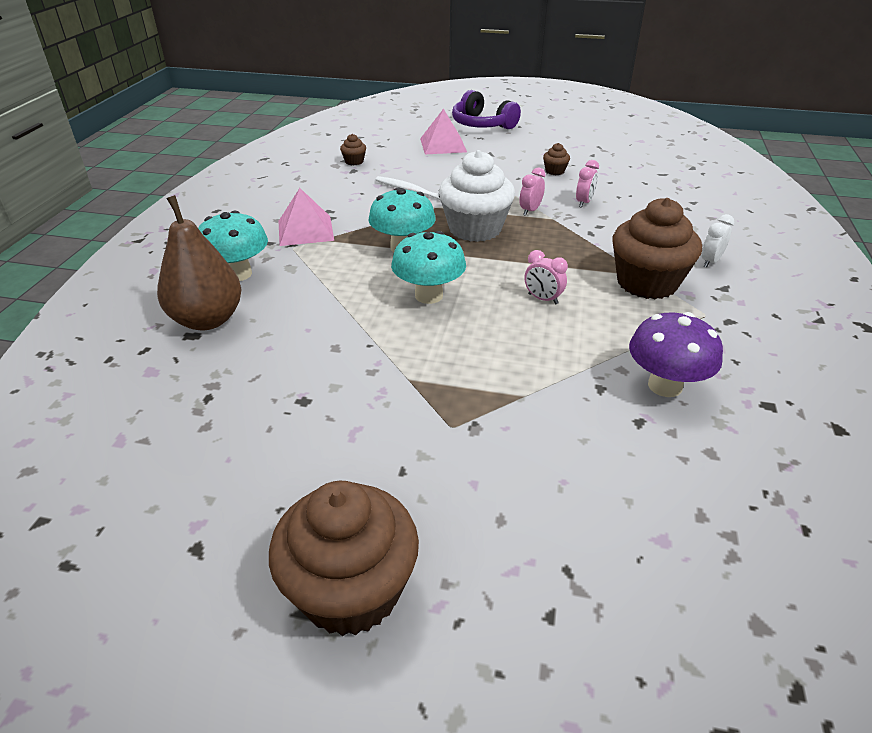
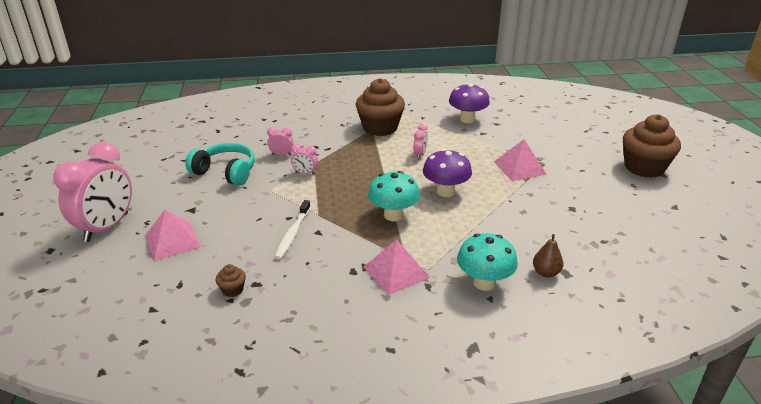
camera: 110 degrees left, 5 degrees down
brown pear [157,195,242,330] -> brown pear [533,234,563,277], size x0.51
turquoise mushroom [391,231,466,304] -> purple mushroom [423,149,472,197]
white cupcake [439,150,515,242] -> none
purple headphones [452,90,521,129] -> pink clock [53,142,132,242]
brown cupcake [543,143,570,175] -> turquoise headphones [185,143,255,186]
white clock [701,214,734,267] -> none
none -> pink pyramid [494,139,547,181]

